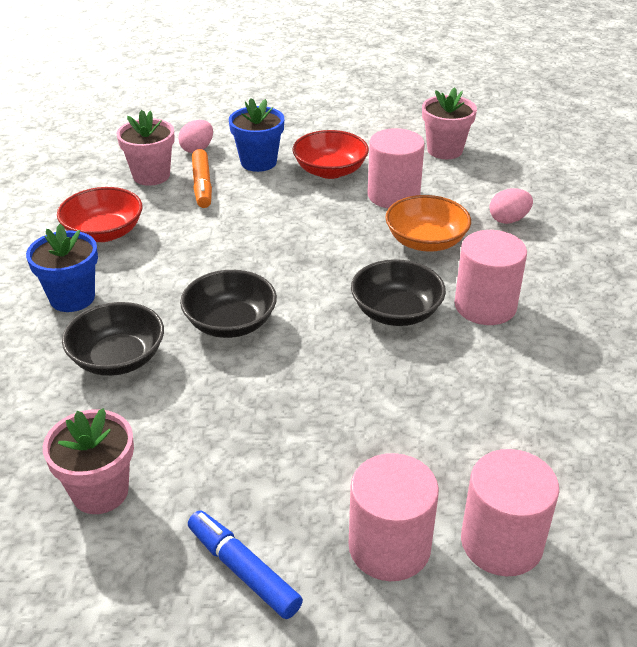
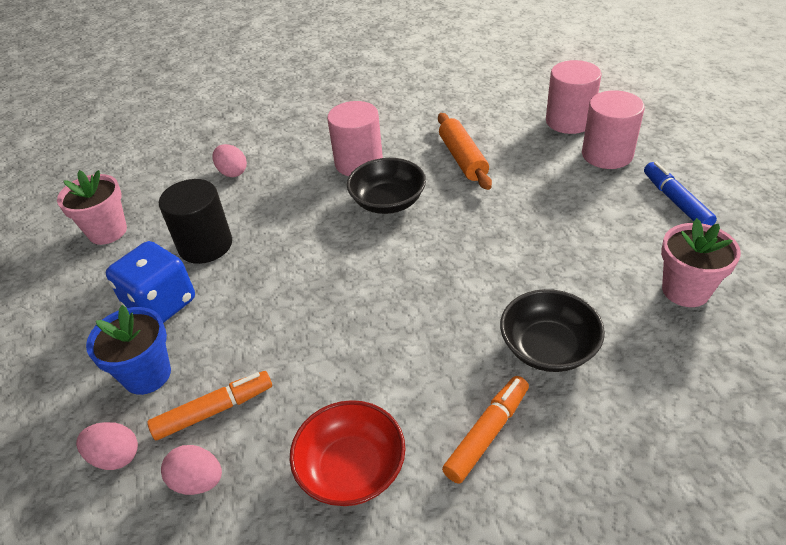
camera: 105 degrees left, 5 degrees up
blue flower pot [26,224,98,312] -> orange marker [442,376,529,484]
pink flower pot [117,110,175,186] -> pink egg [161,445,222,495]
black bowl [180,270,277,338] -> none
blue marker [188,510,303,619] -> blue marker turned 135 degrees clockwise [644,162,717,226]
red bowl [292,130,369,179] -> blue dice [106,241,195,323]
pink cylinder [368,128,425,208] -> black cylinder [159,179,232,264]
orange bowl [385,195,471,252] -> none
none -> orange rolling pin [438,113,492,190]

